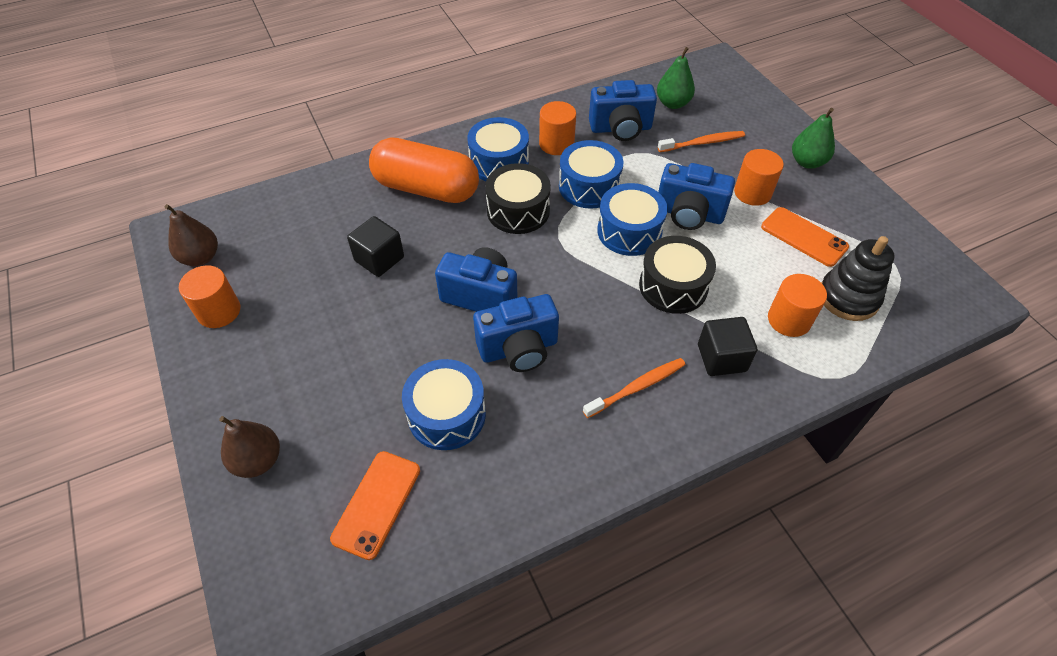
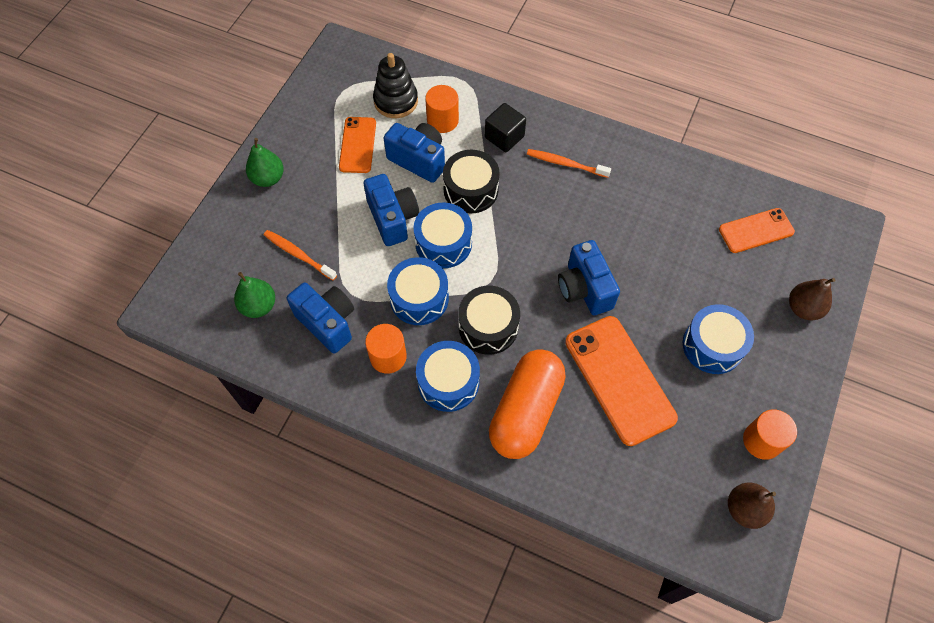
camera: 130 degrees left, 10 degrees up
black cube [347,216,404,277] -> orange phone [565,316,678,446]
orange capsule [369,137,479,203] -> orange capsule turned 45 degrees clockwise [489,349,566,459]
blue drum [402,359,486,450] -> blue drum moved to [683,304,754,374]
blue camera [473,294,559,372] -> blue camera moved to [384,123,445,183]
orange cylinder [734,149,784,206] -> none

